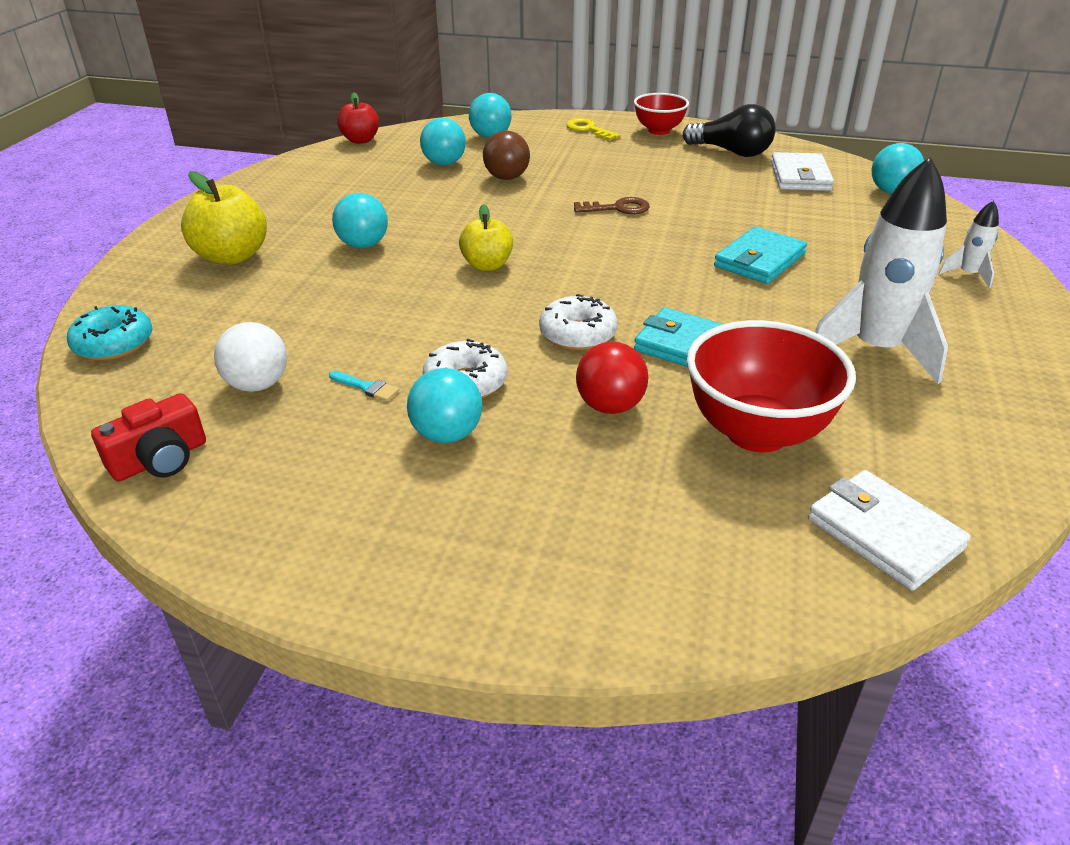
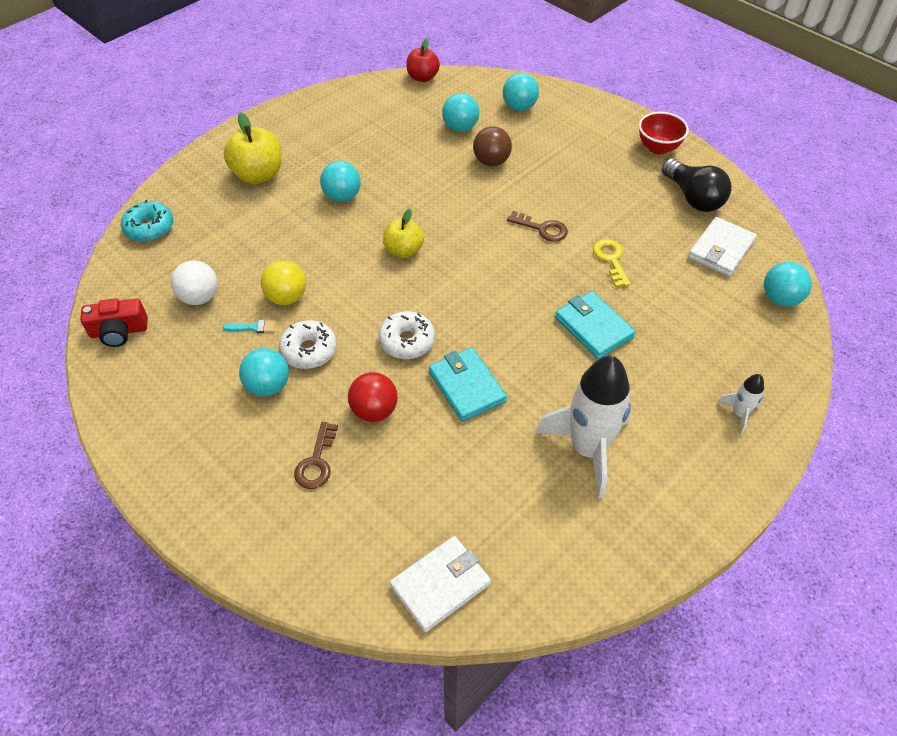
camera: 30 degrees right, 15 degrees up
turquoise brush [329,371,399,401] -> turquoise brush turned 60 degrees counterclockwise [223,320,276,333]
yellow key [566,118,620,141] -> yellow key moved to [593,239,630,287]
red bowl [687,320,856,453] -> none
turquoise wallet [714,226,807,284] -> turquoise wallet turned 75 degrees clockwise [555,291,636,359]
white wallet [808,470,971,591] -> white wallet turned 60 degrees clockwise [390,536,491,632]
none -> yellow ball [261,260,306,305]
none -> brown key [294,422,338,489]

